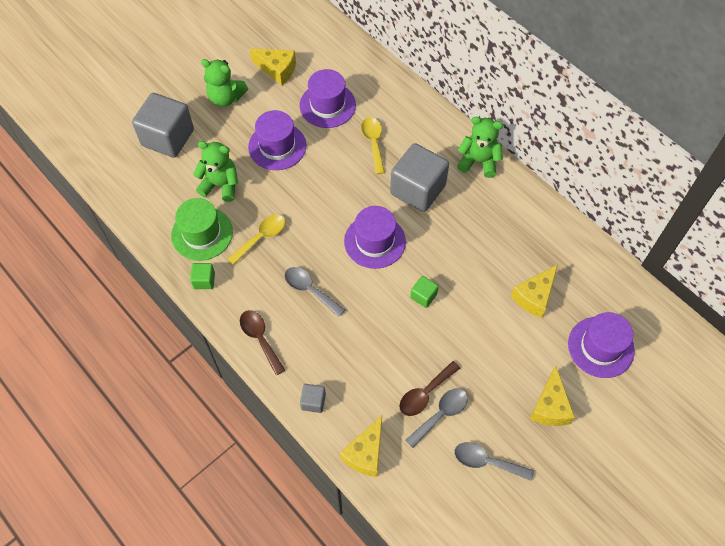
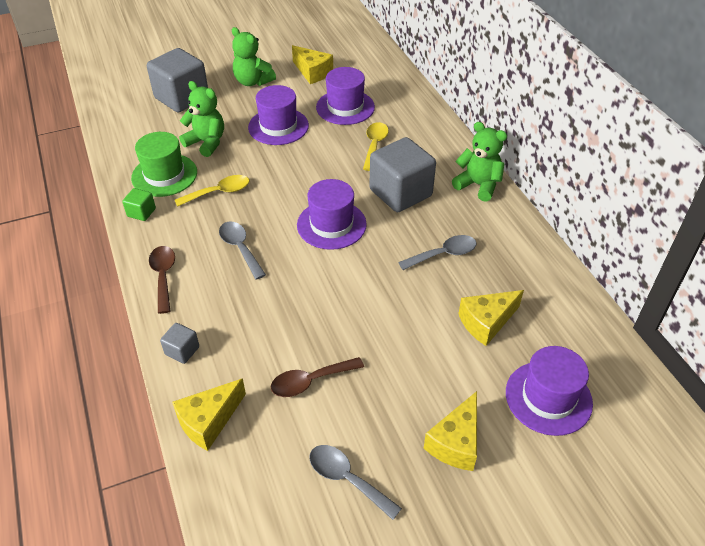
camera: 20 degrees right, 15 degrees down
grey spoon [405,388,468,448] -> grey spoon moved to [398,235,477,270]
green cube [410,276,439,308] -> none

